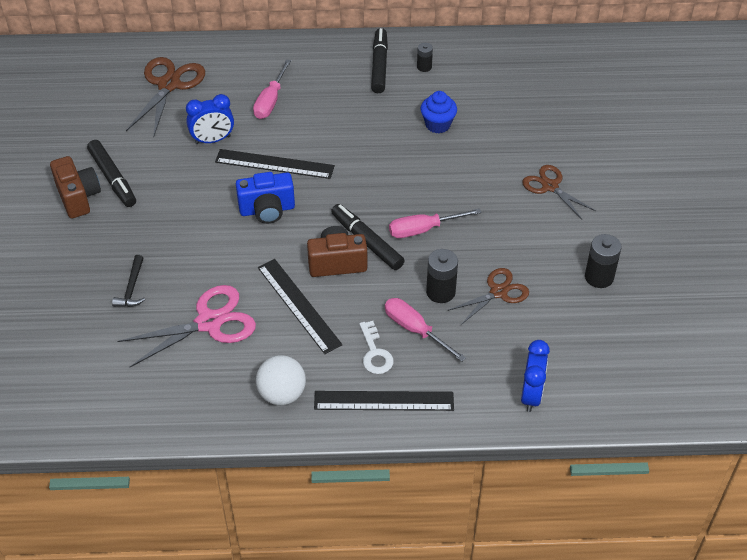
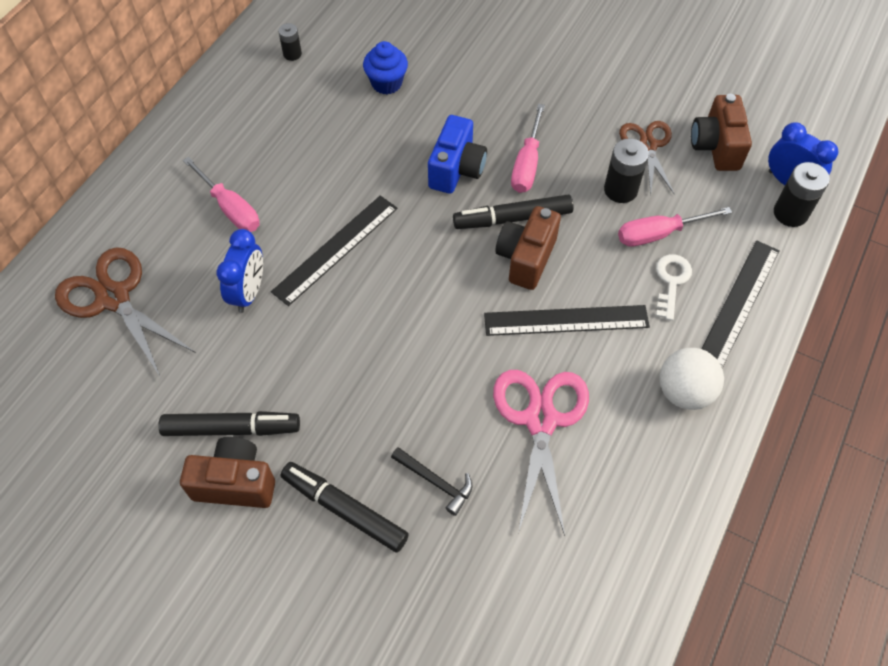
camera: 60 degrees left, 10 degrees up
blue camera [236,172,295,224] -> blue camera moved to [428,115,487,194]
white key [359,321,394,374] -> white key turned 90 degrees counterclockwise [656,254,692,321]
black marker [371,28,388,93] -> black marker moved to [281,462,409,553]
brown scissors [522,165,596,219] -> none
black battery [585,234,622,288] -> black battery moved to [774,162,830,227]
none -> brown camera [691,94,752,171]

